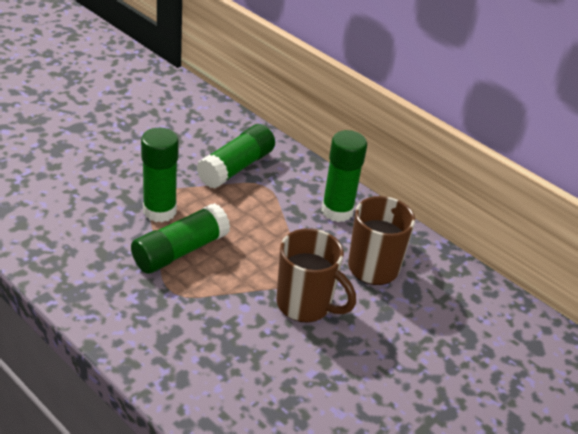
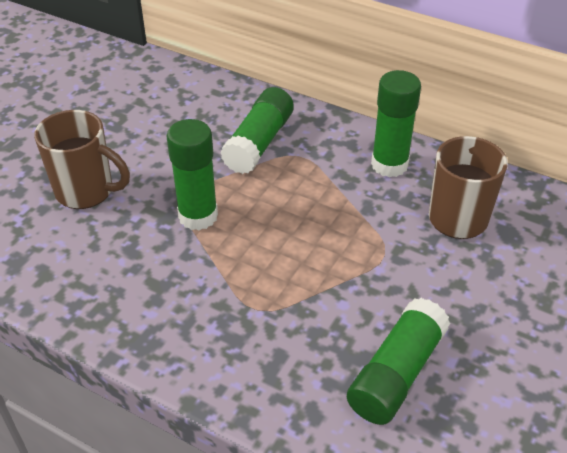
camera: 10 degrees left, 5 degrees up
green glue stick [131,203,230,274] -> green glue stick moved to [347,298,450,425]
brown mug [276,228,356,322] -> brown mug moved to [34,110,130,209]

